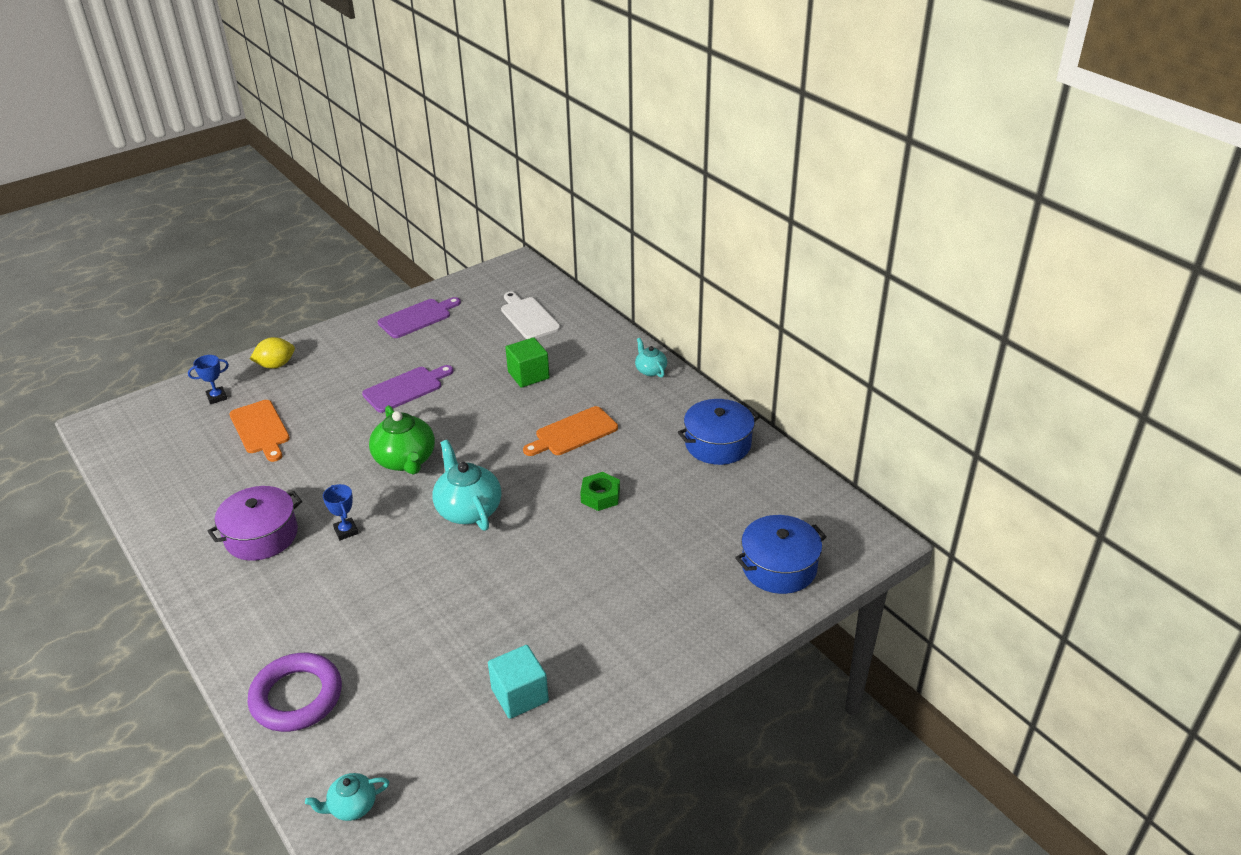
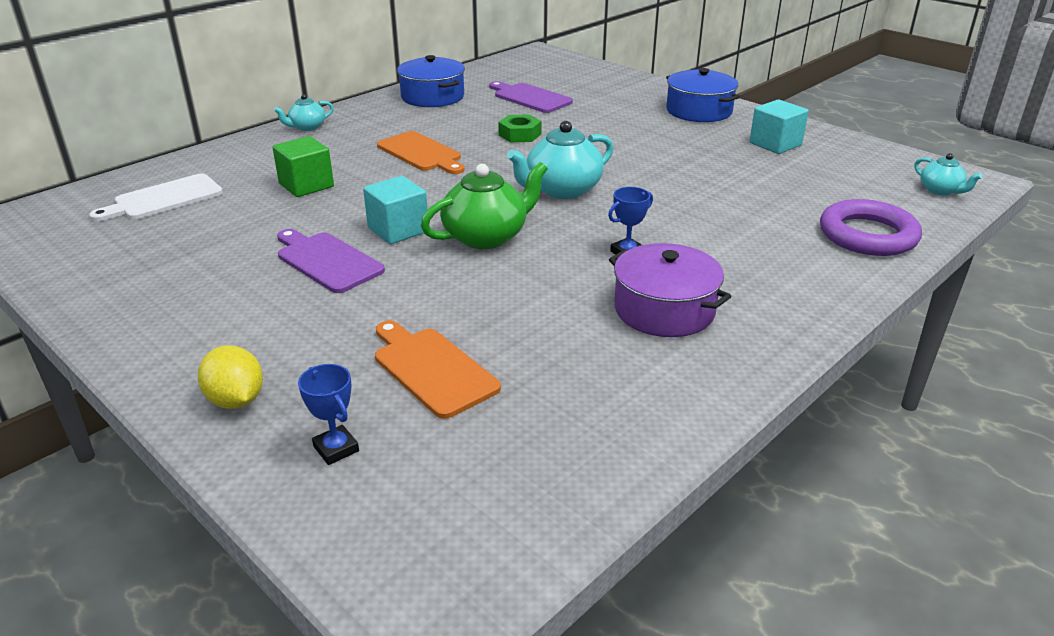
camera: 100 degrees left, 5 degrees down
orange cutting board [229,400,290,462] -> orange cutting board turned 90 degrees counterclockwise [375,320,501,419]
purple cutting board [378,297,461,338] -> purple cutting board moved to [489,81,573,113]
blue pot [735,515,827,594] -> blue pot moved to [666,68,740,122]
none -> turquoise cube [363,176,427,244]

